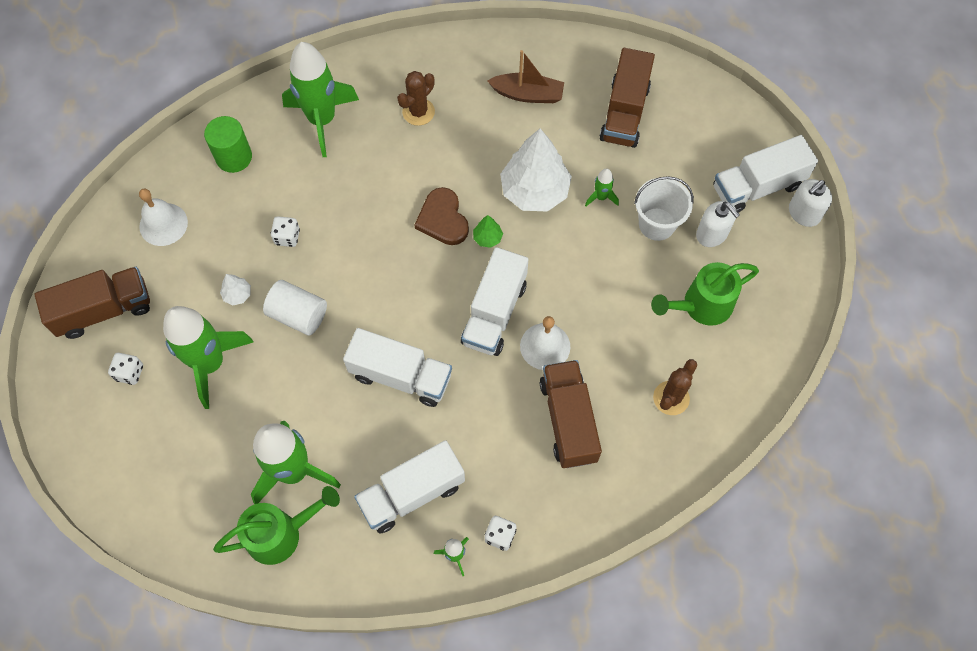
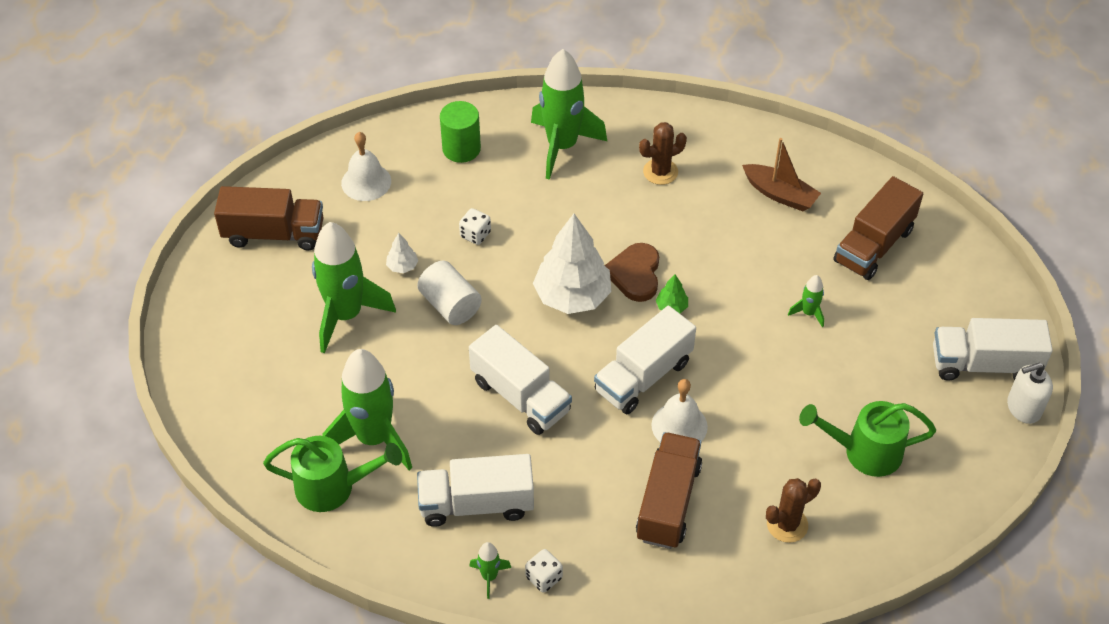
camera: 25 degrees right, 15 degrees down
white dice [108,353,143,385] -> none
white tree [500,128,572,212] -> white tree moved to [533,214,612,314]
white bucket [634,176,694,241] -> none
white soap dispenser [696,201,740,247] -> none

